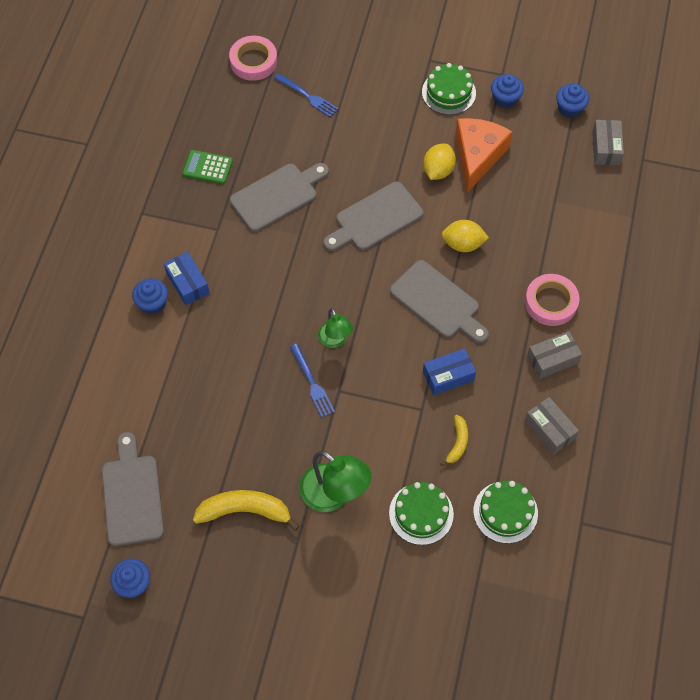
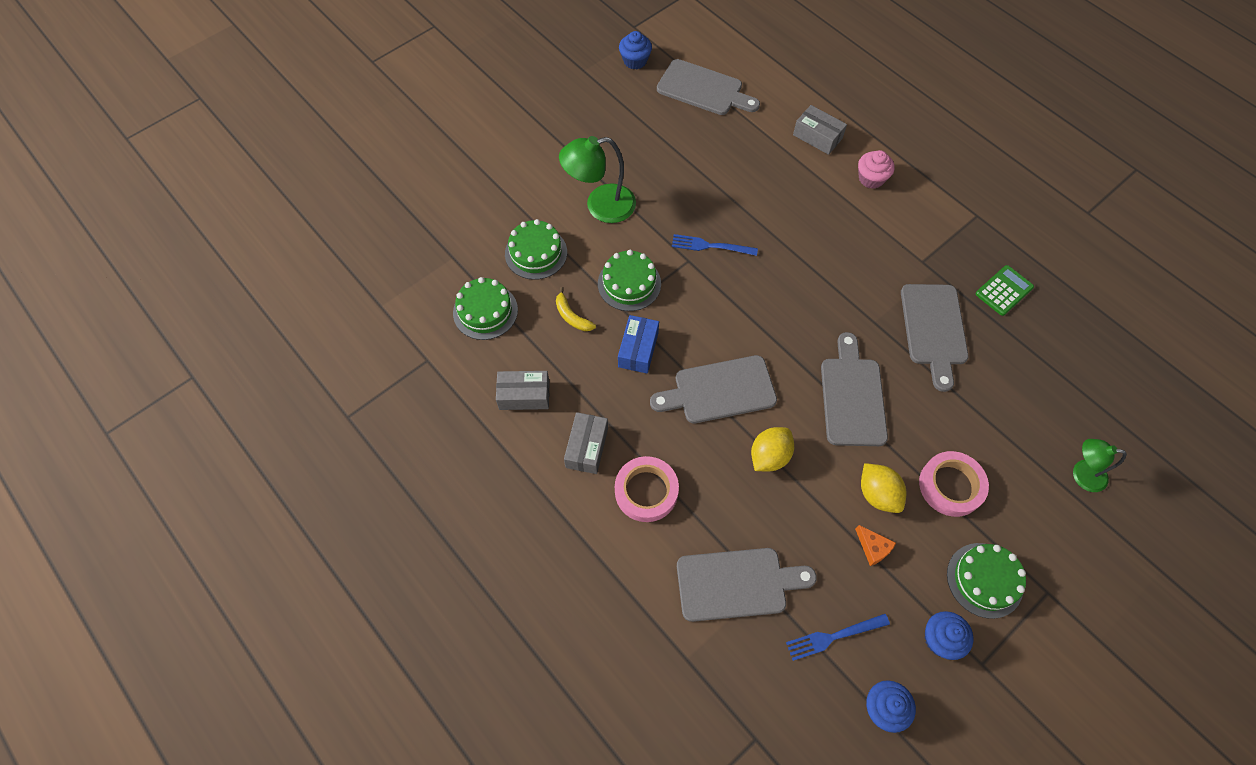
camera: 125 degrees right, 0 degrees up
blue cupcake [132,278,168,314] -> pink cupcake [858,150,895,189]
blue box [164,252,210,305] -> none
yellow banana [193,490,300,531] -> none
pink tape [229,36,277,81] -> pink tape moved to [919,451,989,517]
blue fork [274,73,338,117] -> blue fork moved to [786,614,890,661]
green lamp [318,308,353,348] -> green lamp moved to [1073,439,1127,492]
orange cheese [455,118,513,193] -> orange cheese [855,525,896,566], size x0.42
grey box [592,120,624,165] -> grey box moved to [793,105,847,155]
none -> green cake [598,250,661,311]
none -> grey cutting board [677,548,817,622]

